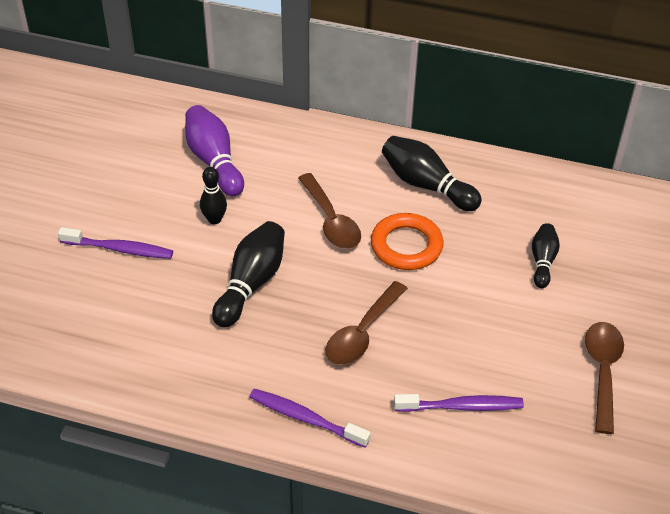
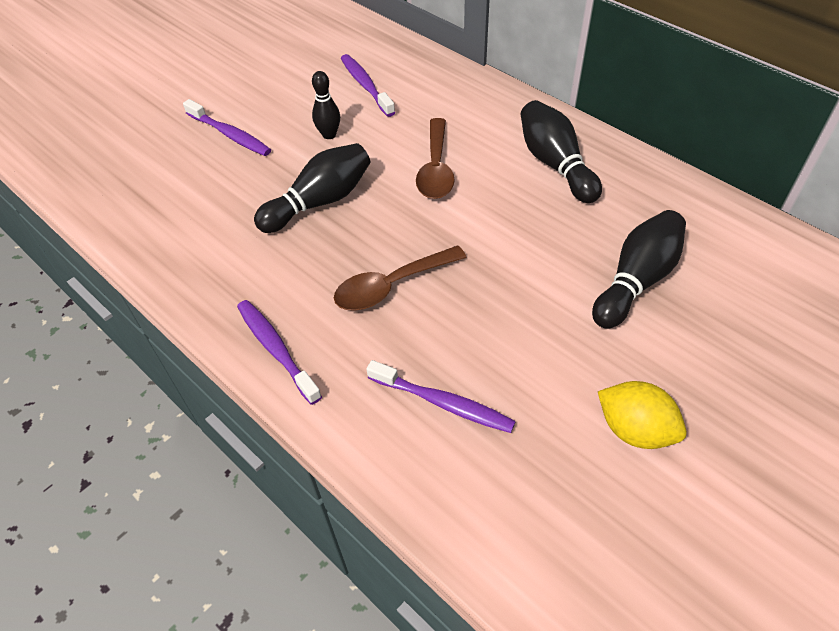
camera: 30 degrees right, 5 degrees up
purple bowling pin [185,105,244,196] -> purple toothbrush [341,54,395,117]
orange ring [371,213,444,270] -> none
black bowling pin [532,223,560,288] -> black bowling pin [592,210,686,329], size x1.65
brown spoon [585,322,624,434] -> yellow lemon [598,381,687,449]

